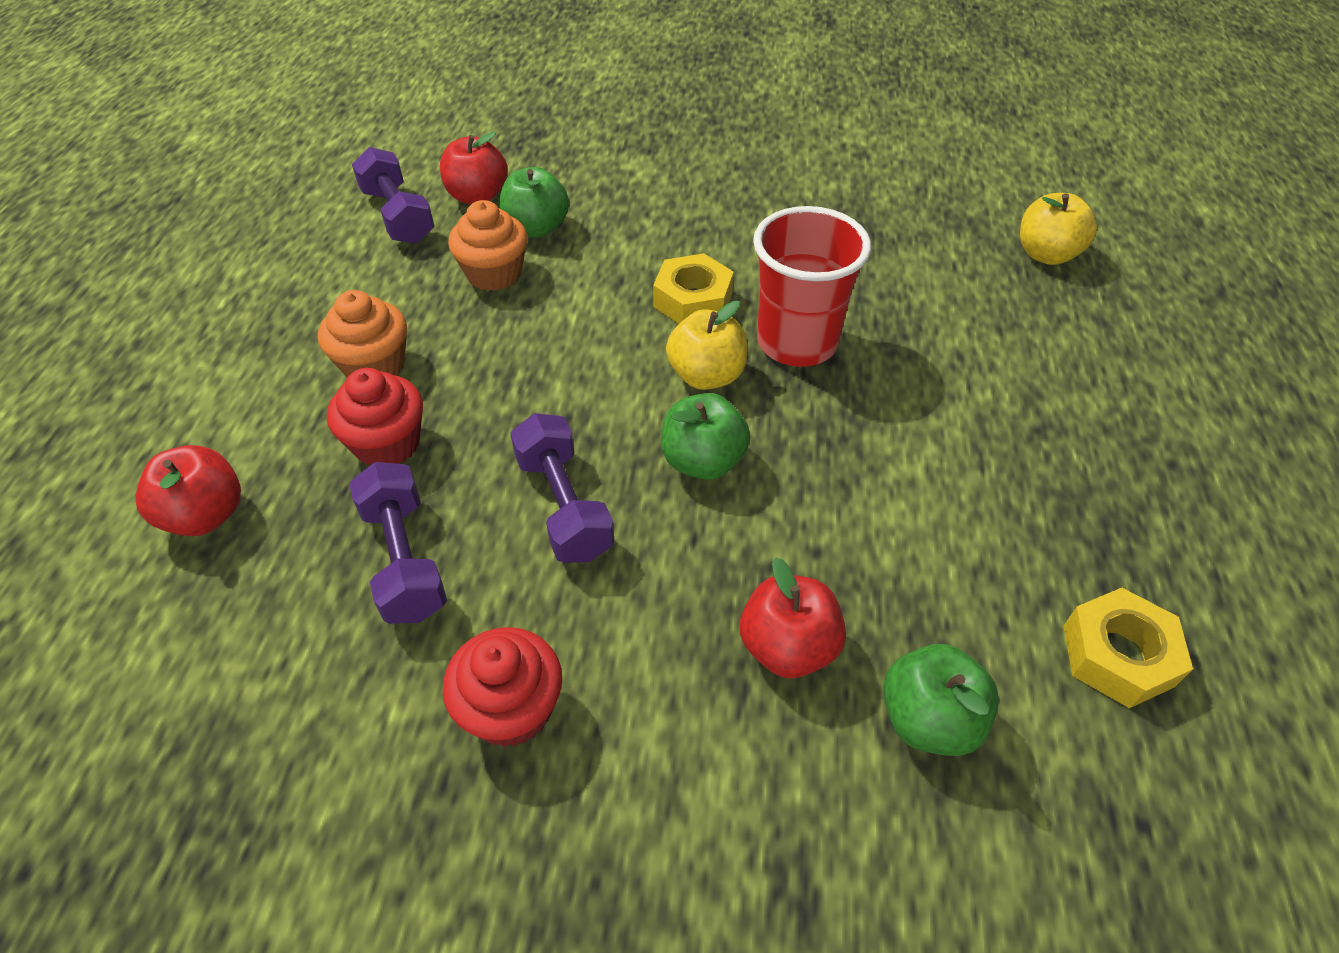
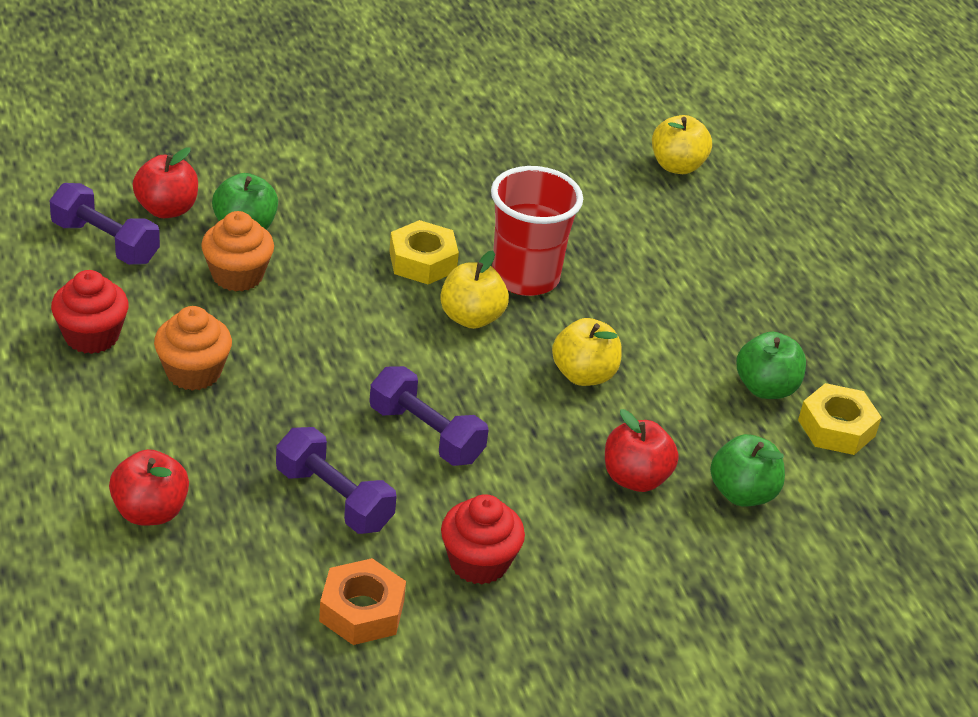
camera: 30 degrees left, 10 degrees down
red cupcake [327,368,423,465] -> red cupcake moved to [51,270,129,354]
green apple [661,393,750,480] -> green apple moved to [736,332,806,399]
none -> orange nut [319,558,406,645]
none -> yellow apple [552,318,622,386]

